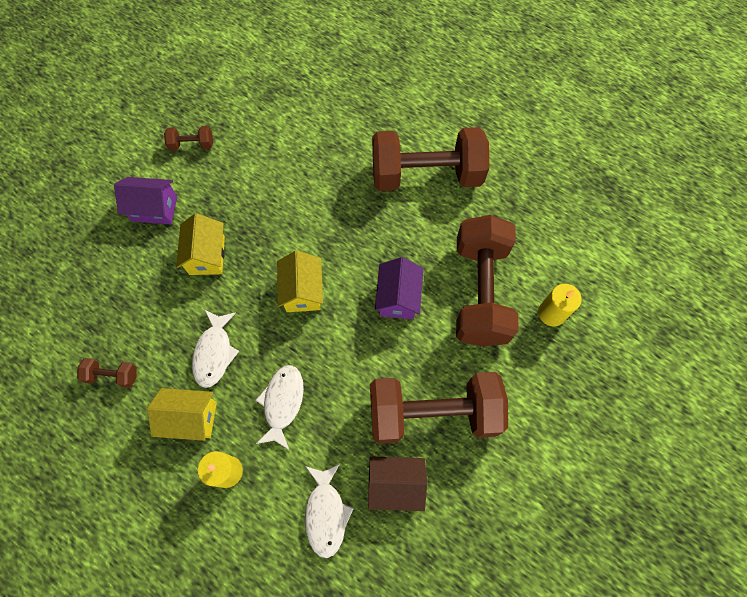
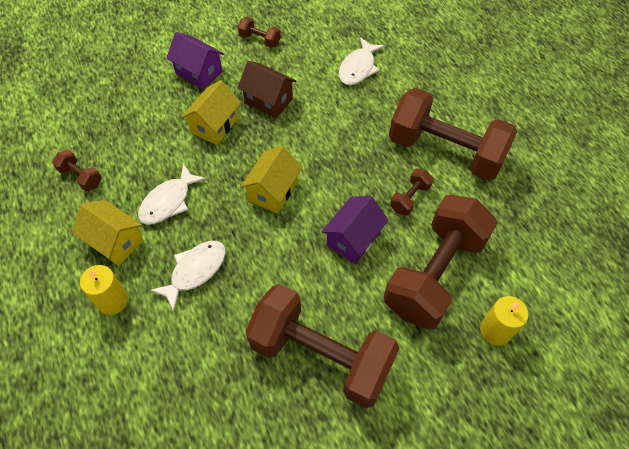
camera: 30 degrees right, 10 degrees down
white fish [305,464,354,558] -> white fish moved to [339,37,385,85]
brown house [368,456,427,511] -> brown house moved to [238,61,297,118]
none -> brown dumbbell [390,169,434,216]

